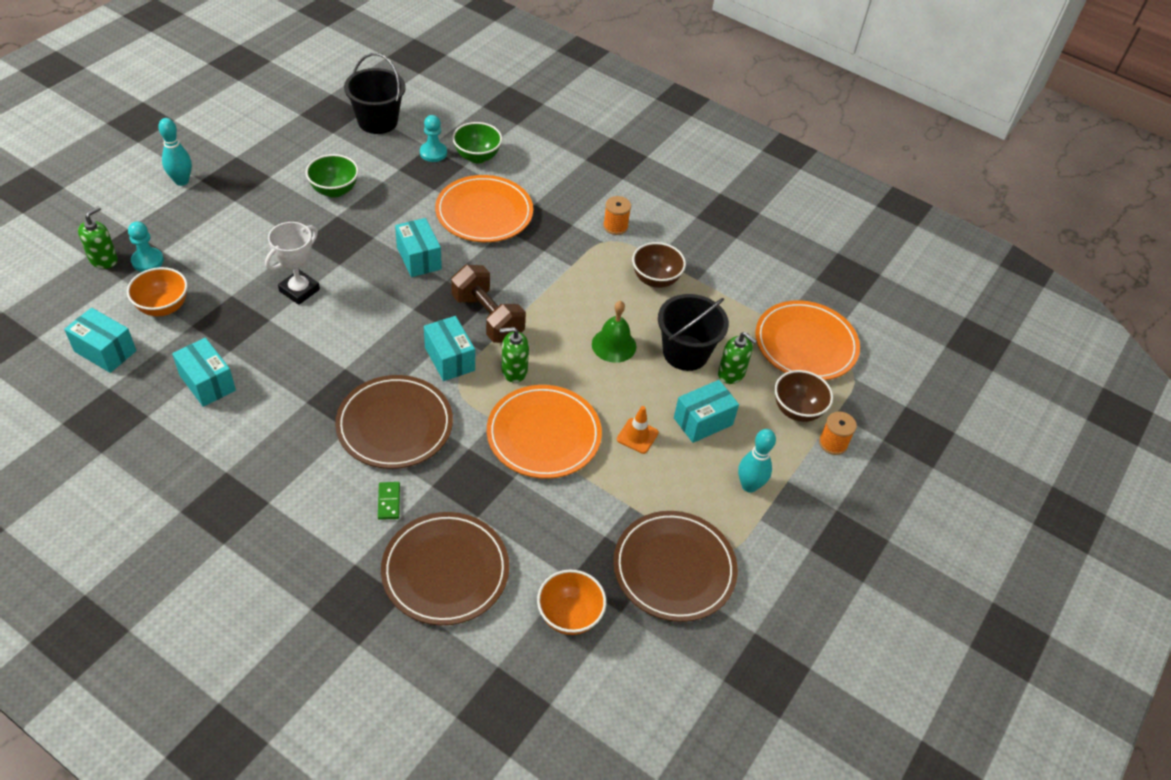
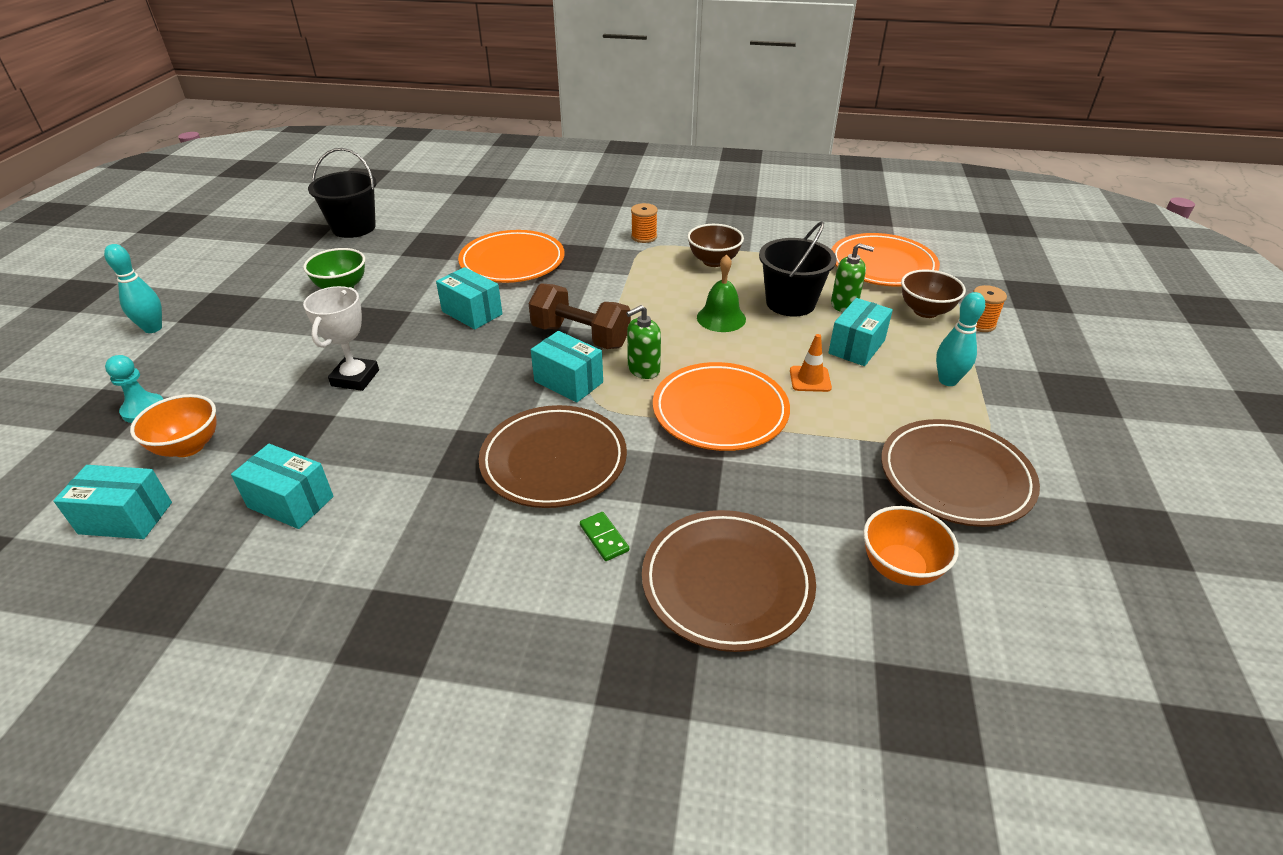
camera: 20 degrees left, 10 degrees down
green soap dispenser [78,206,118,269] -> none
turquoise pawn [420,115,447,162] -> none
green bowl [452,122,502,163] -> none

